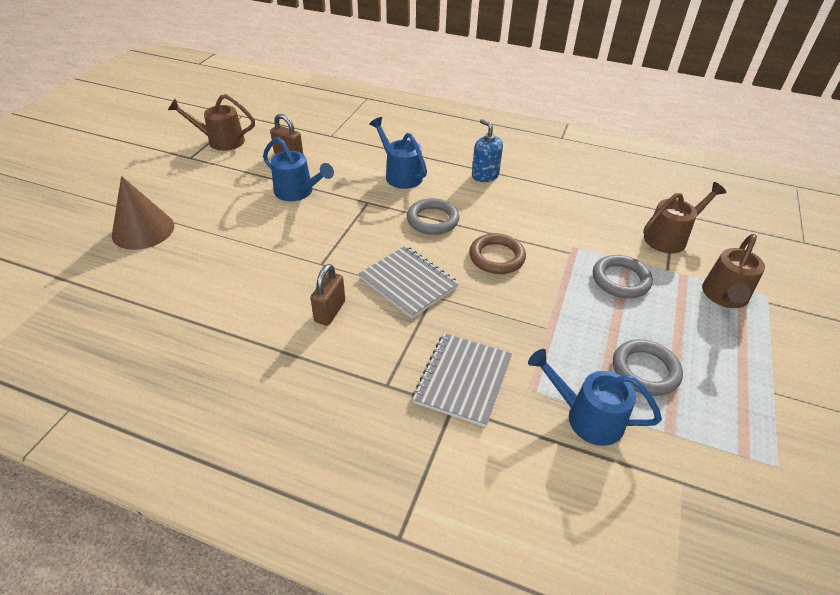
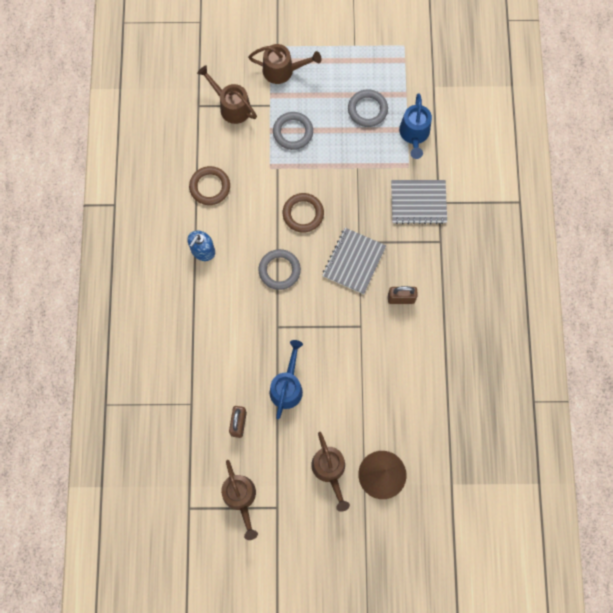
camera: 110 degrees left, 30 degrees up
blue watering can [369,117,427,189] -> none
none -> brown ring [189,166,230,205]
none -> brown watering can [311,432,350,512]

